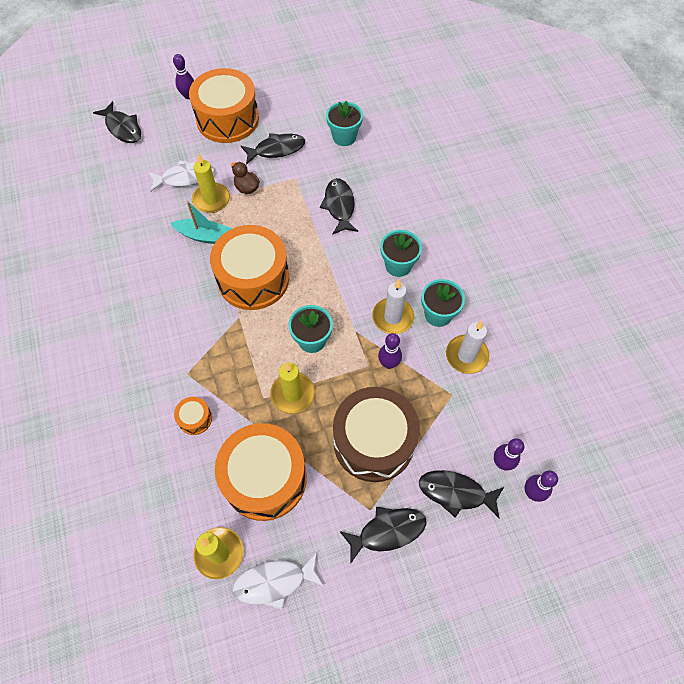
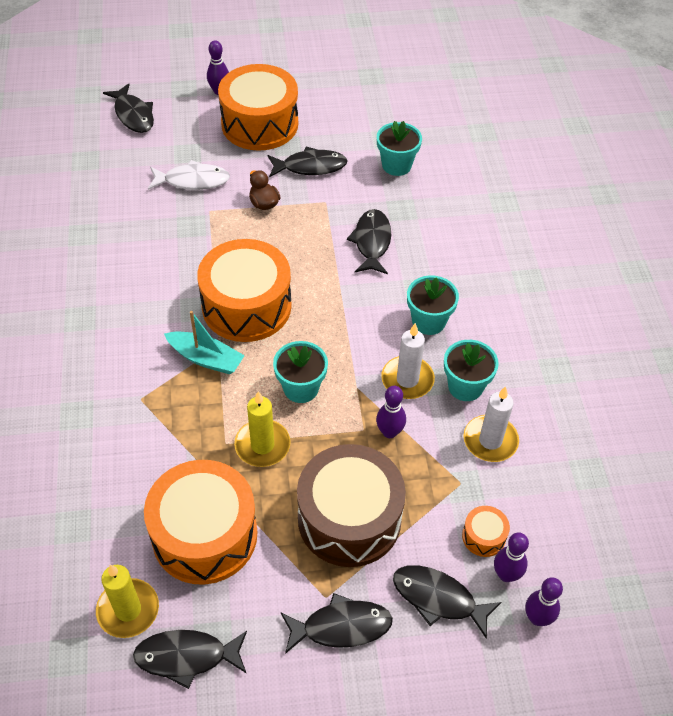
camera: 10 degrees right, 10 degrees down
turquoise boat [170,201,233,244] -> turquoise boat moved to [164,311,245,375]
orange drum [174,397,212,435] -> orange drum moved to [462,506,510,557]
yellow candle [192,153,230,213] -> none
white fish [232,552,324,609] -> black fish [133,630,247,689]

